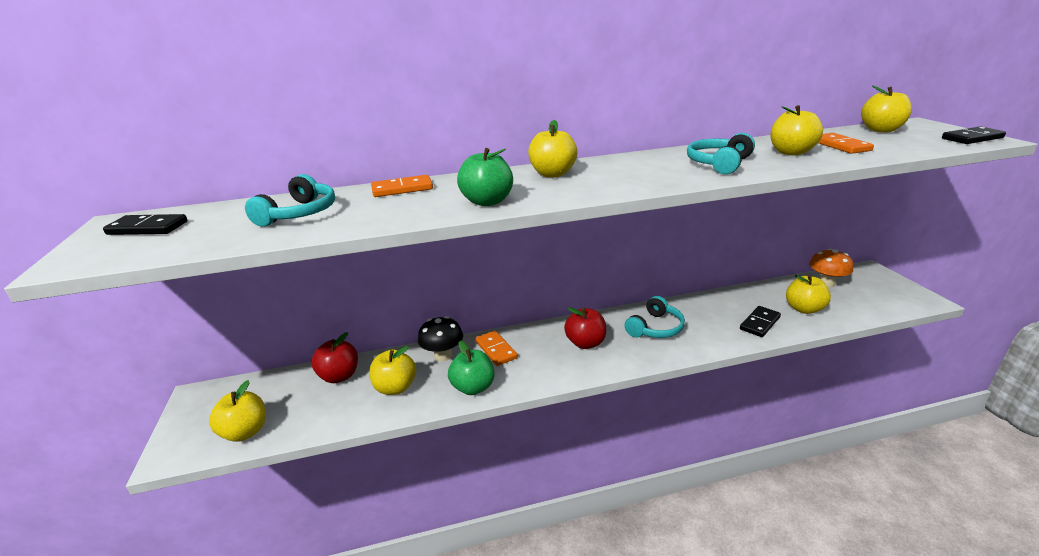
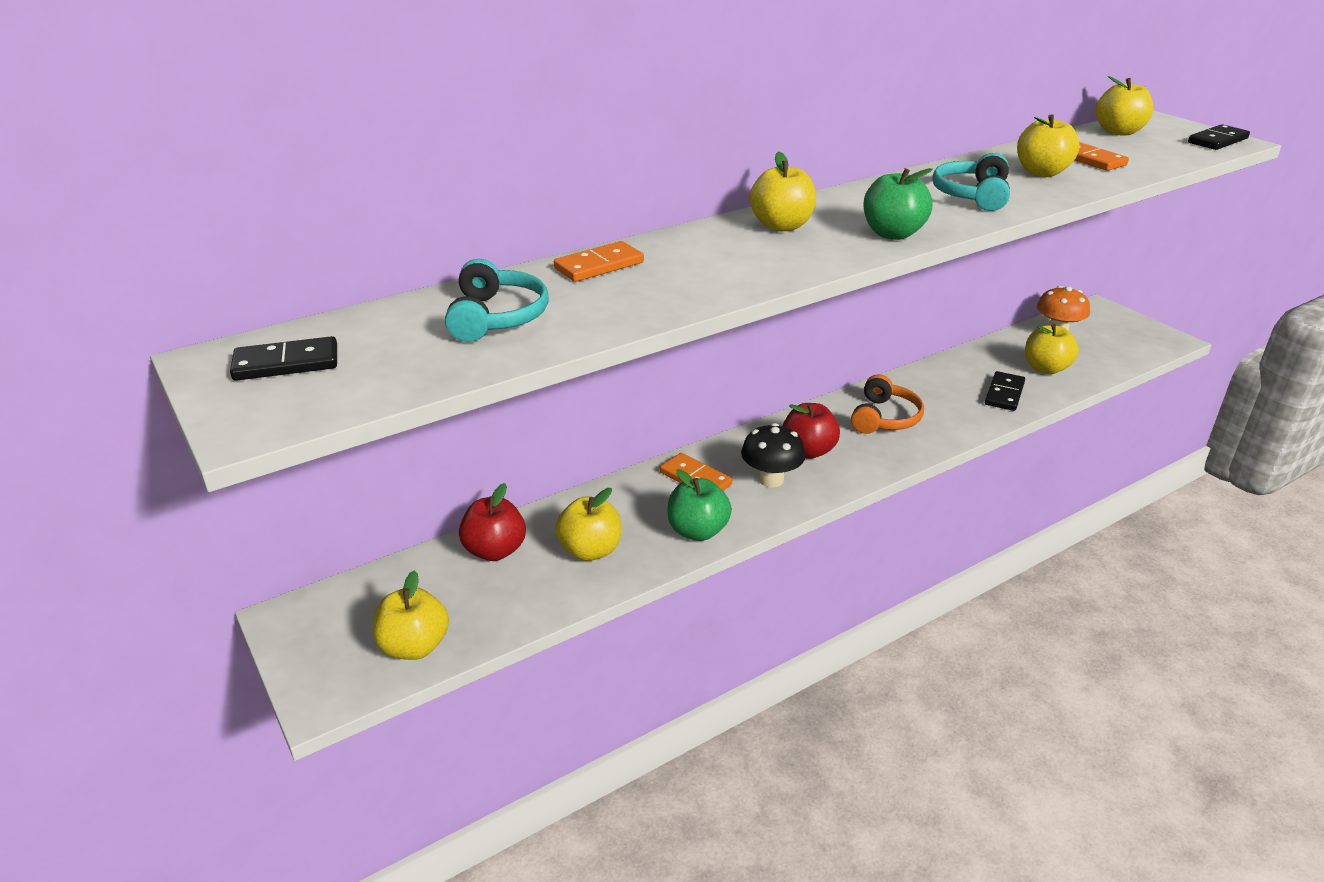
camera: 20 degrees left, 5 degrees up
black mushroom [418,316,463,362] -> black mushroom moved to [741,423,805,487]
green apple [457,148,513,206] -> green apple moved to [863,168,933,240]
turquoise headphones [625,296,685,338] -> orange headphones [851,374,924,434]

